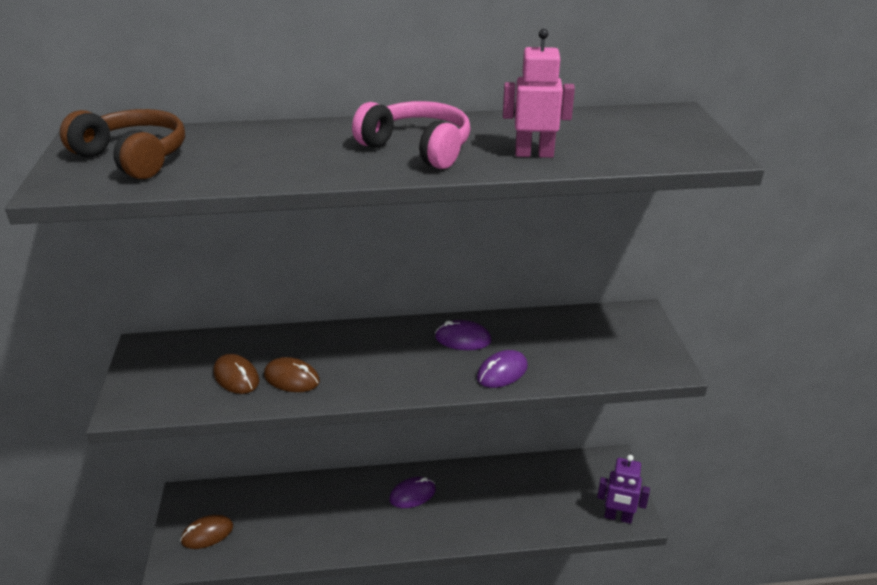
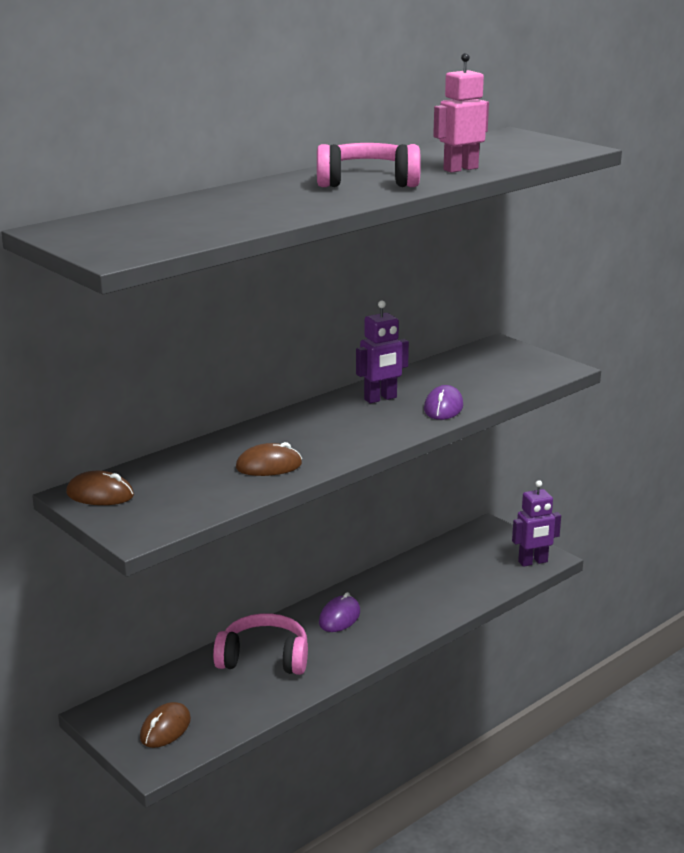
camera: 35 degrees left, 10 degrees down
brown headphones [60,109,185,179] -> none
brown mouse [213,354,259,394] -> brown mouse moved to [66,471,134,505]
purple mouse [435,320,492,350] -> purple robot [356,301,409,403]
none -> pink headphones [213,613,308,675]

